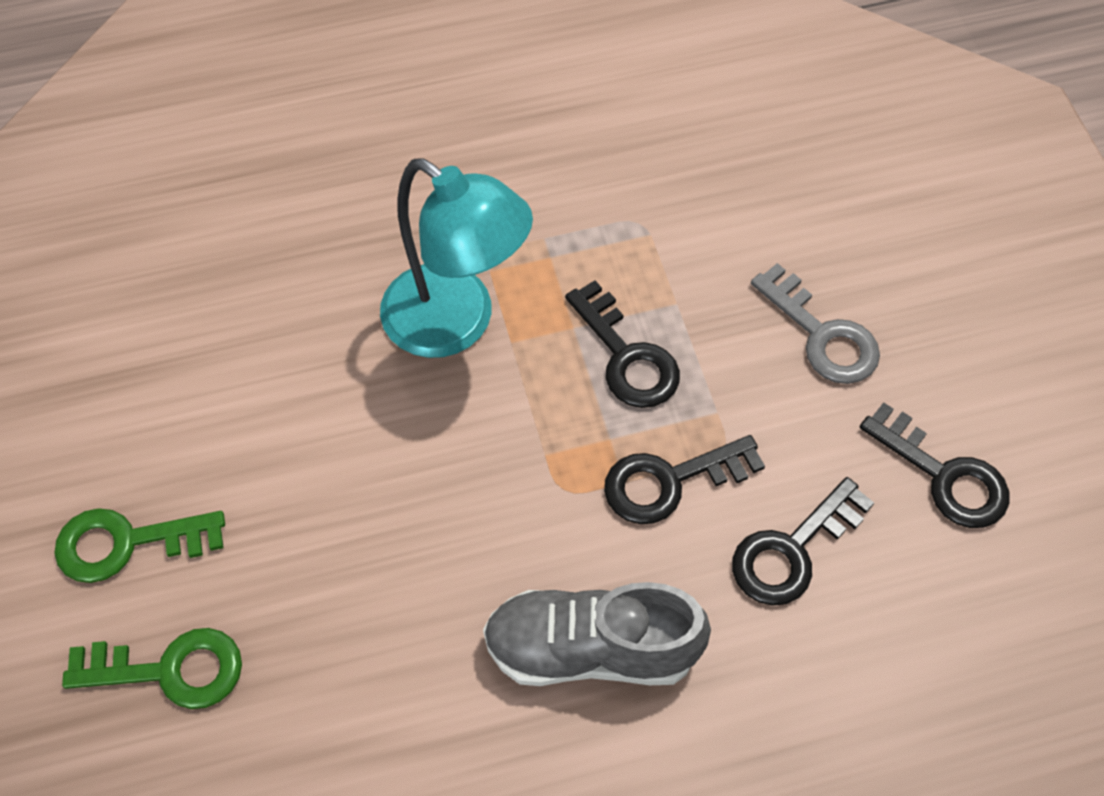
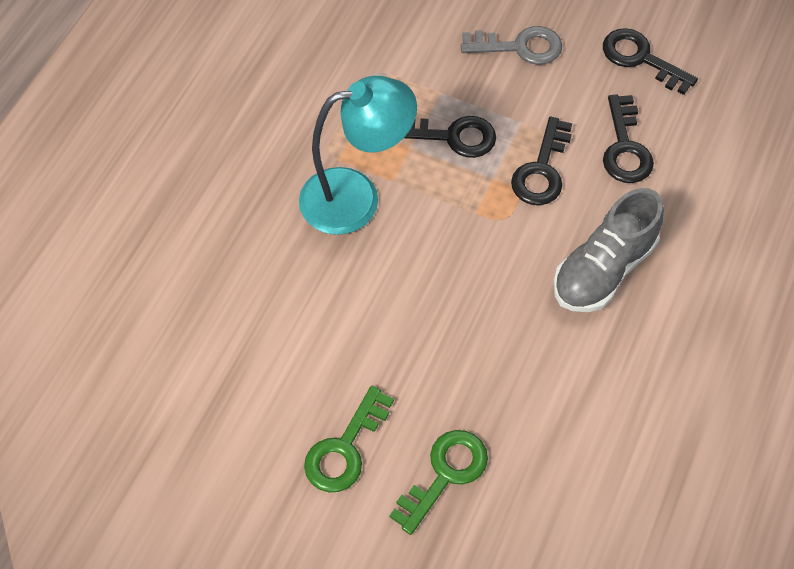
camera: 50 degrees left, 0 degrees up
black key [860,402,1009,528] -> black key turned 135 degrees counterclockwise [603,28,698,95]

